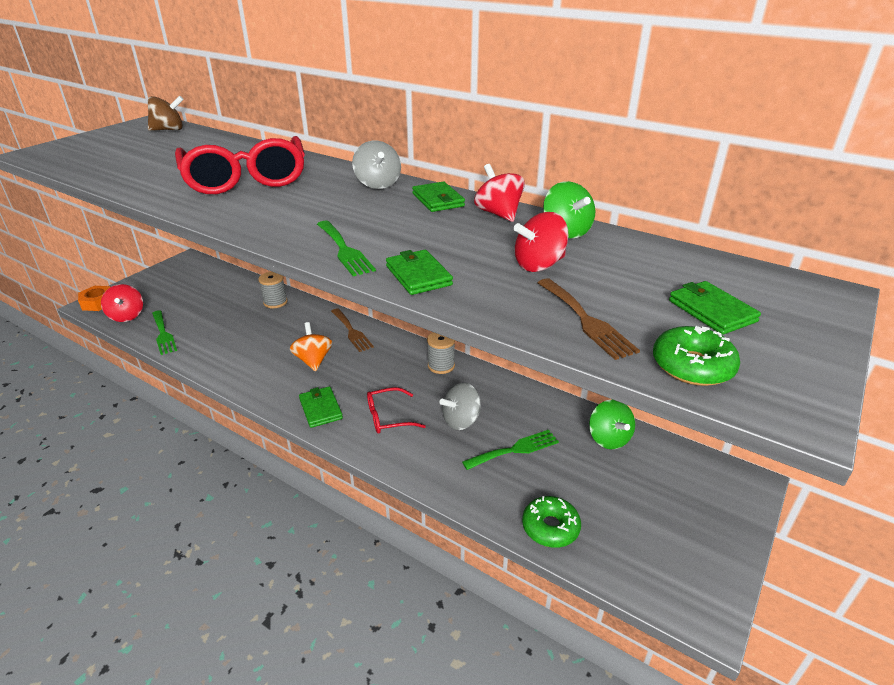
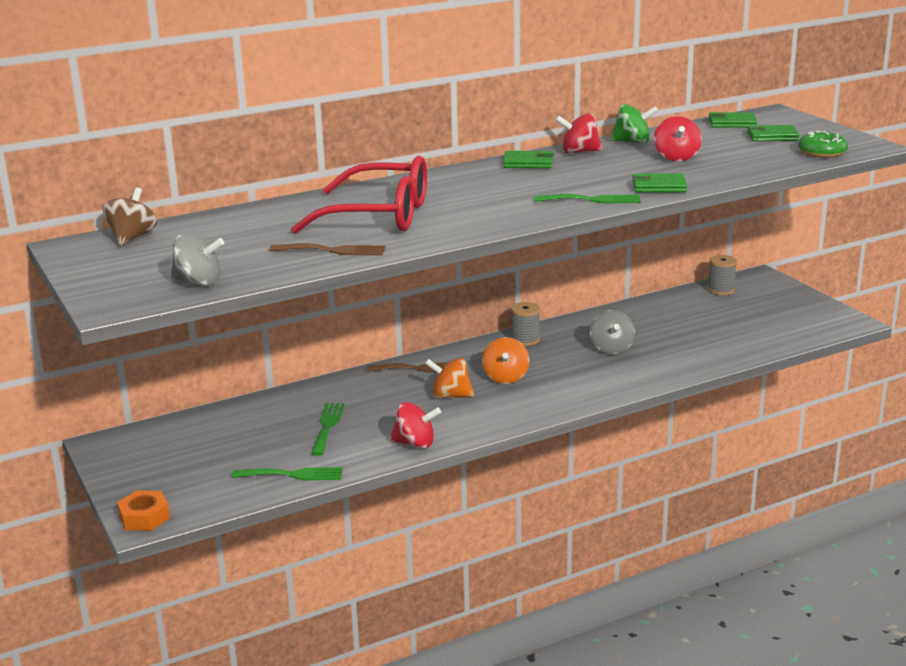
camera: 60 degrees left, 10 degrees down
red spinning top [101,284,143,322] -> red spinning top moved to [390,402,441,448]
grey spool [258,272,287,308] -> grey spool moved to [708,255,737,295]
green wallet [299,386,343,428] -> green wallet moved to [709,112,757,128]
grey spinning top [352,141,401,189] -> grey spinning top moved to [171,233,224,286]
red glasses [367,387,426,434] -> none
green fork [462,430,559,470] -> green fork moved to [311,403,345,456]
green donut [522,496,581,548] -> none
brown fork [538,278,640,360] -> brown fork moved to [269,243,385,256]
green spinning top [589,399,635,449] -> none
none -> orange spinning top [482,337,529,384]

